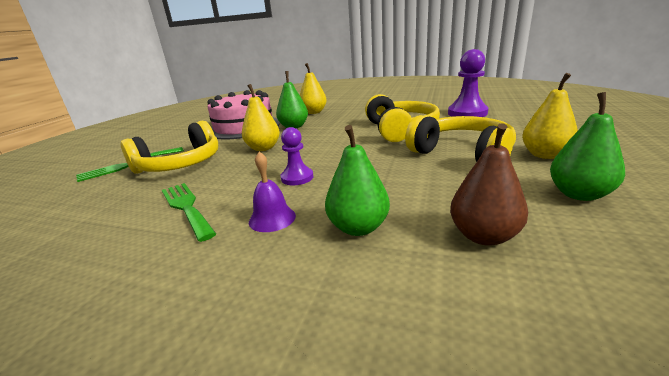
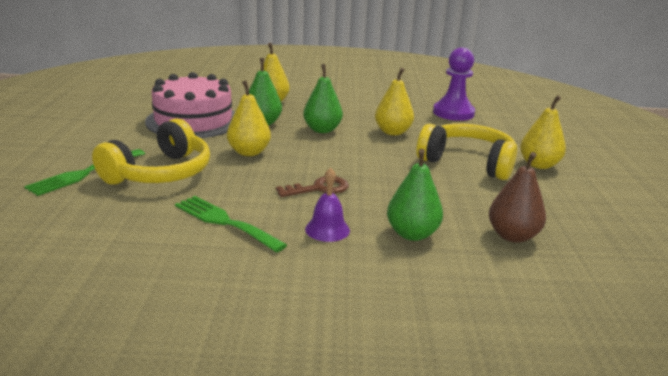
camera: 20 degrees left, 0 degrees up
purple pawn [280,127,313,185] -> brown key [276,176,349,197]
yellow headphones [365,94,440,142] -> yellow pear [375,68,414,135]
green pear [550,92,625,201] -> green pear moved to [303,64,343,133]

